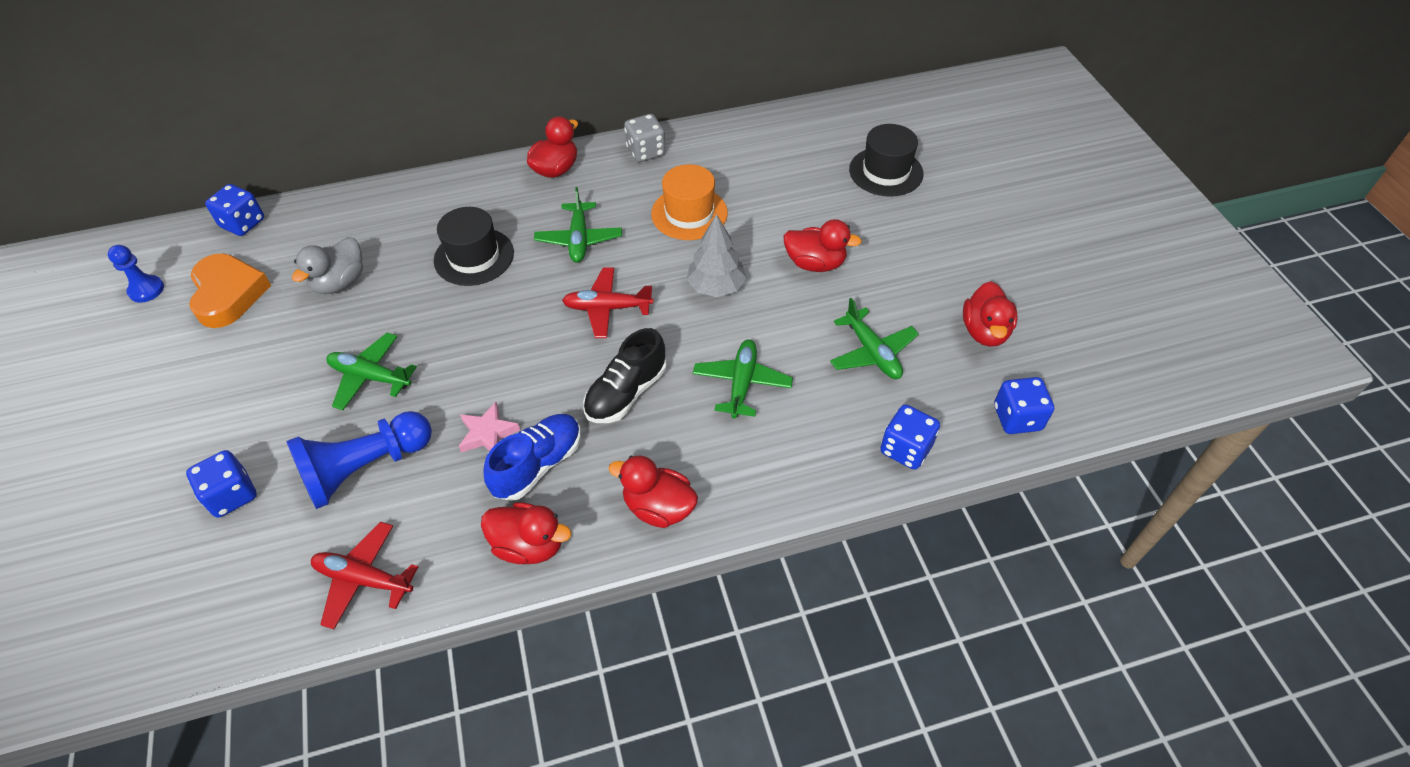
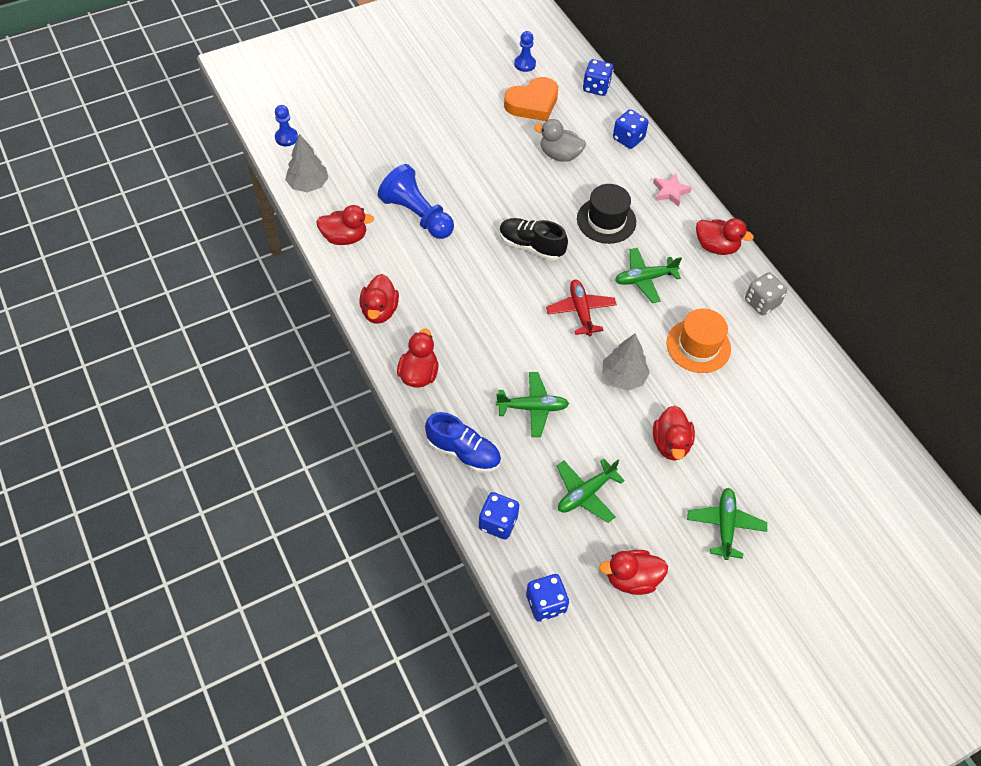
camera: 75 degrees right, 5 degrees up
blue dice [186,450,257,518] -> blue dice moved to [613,109,648,149]
red plane [311,522,418,629] -> red duck [316,205,374,245]
green plane [326,333,417,410] -> green plane moved to [687,488,767,560]
pink star [459,402,520,453] -> pink star moved to [653,173,692,207]
blue shoe [483,414,581,501] -> blue shoe moved to [425,412,501,473]
black shoe [583,328,666,423] -> black shoe moved to [499,218,568,261]
black hat [849,124,924,197] -> none
none -> blue pawn [275,105,298,146]
none -> grey tree [285,134,328,192]

